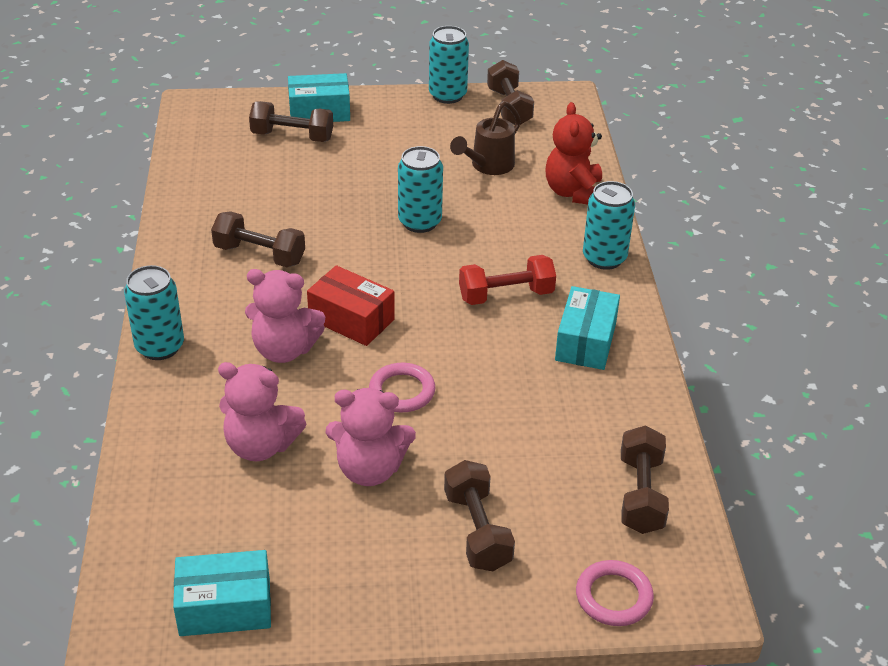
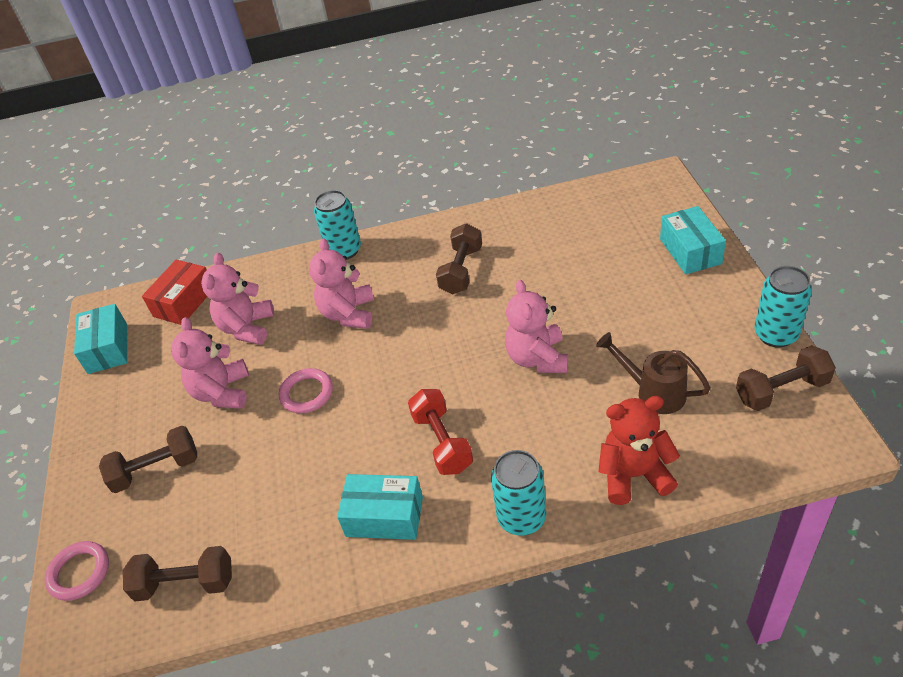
camera: 90 degrees right, 5 degrees up
brown dumbbell [249,101,333,142] -> none
red box [307,265,395,346] -> red box moved to [142,260,207,325]
turquoise can [398,146,443,233] -> pink teddy bear [505,280,568,373]

